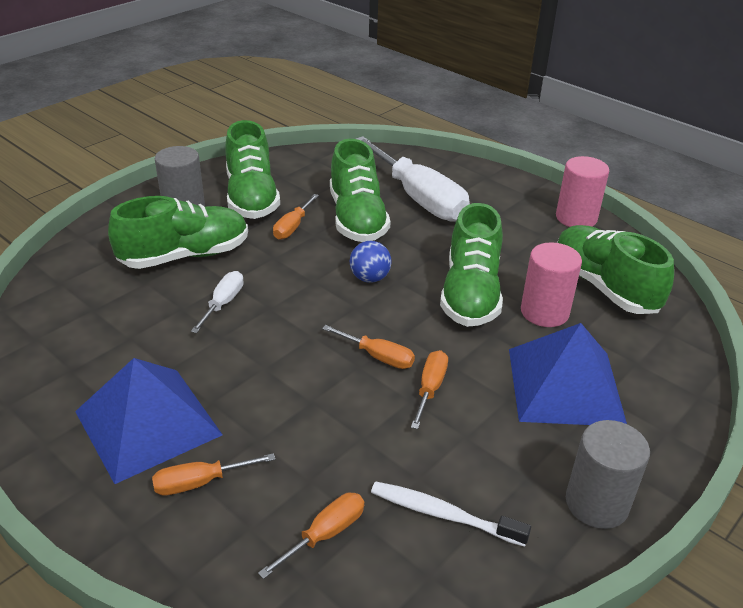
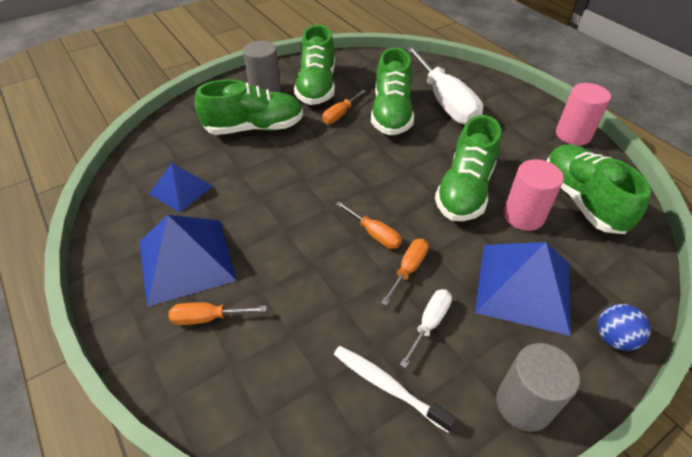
camera: 15 degrees right, 10 degrees up
white screwdriver [191,271,244,333] -> white screwdriver moved to [400,289,452,368]
orange screwdriver [258,492,364,579] -> none
blue ball [350,241,391,283] -> blue ball moved to [598,304,651,351]
none -> blue pyramid [149,163,213,212]

